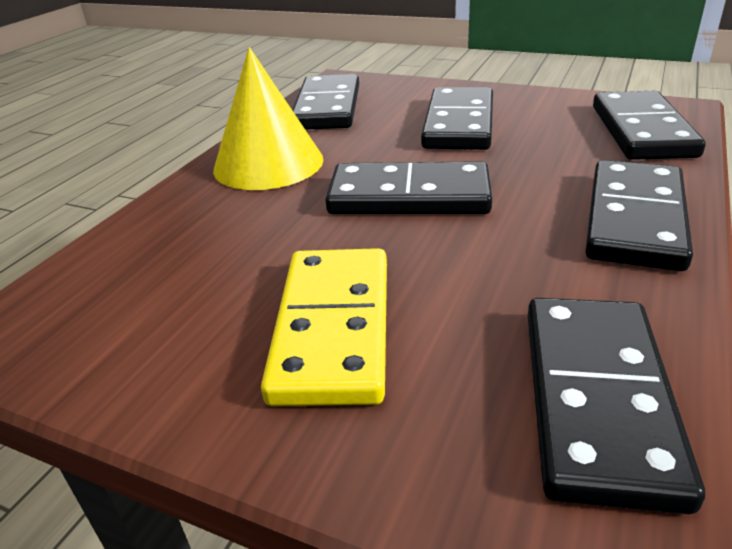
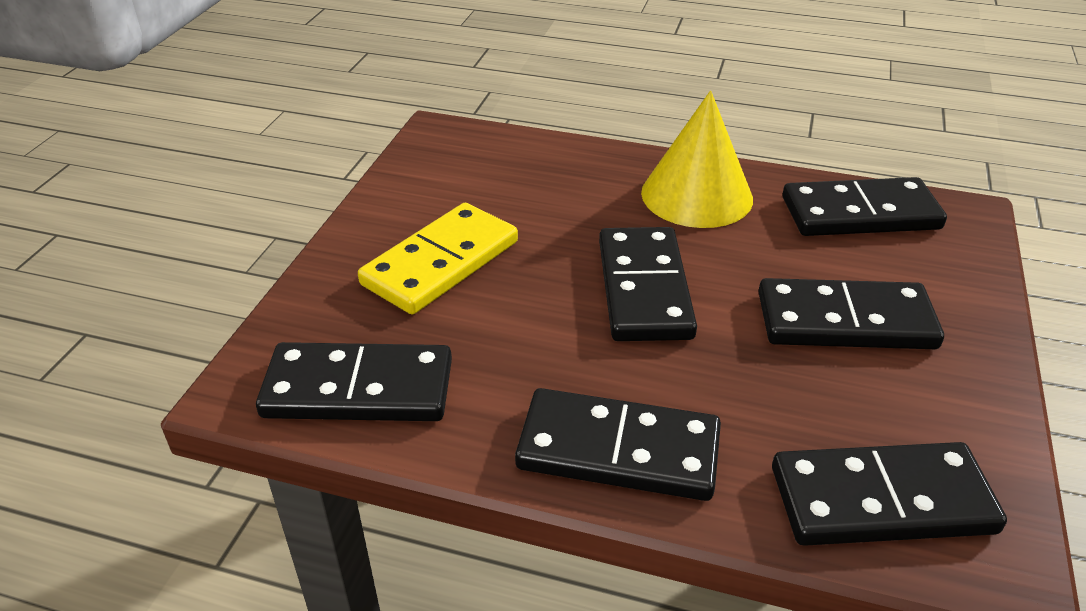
camera: 80 degrees right, 5 degrees up
yellow domino [261,248,387,406] -> yellow domino turned 45 degrees counterclockwise [358,203,518,314]

